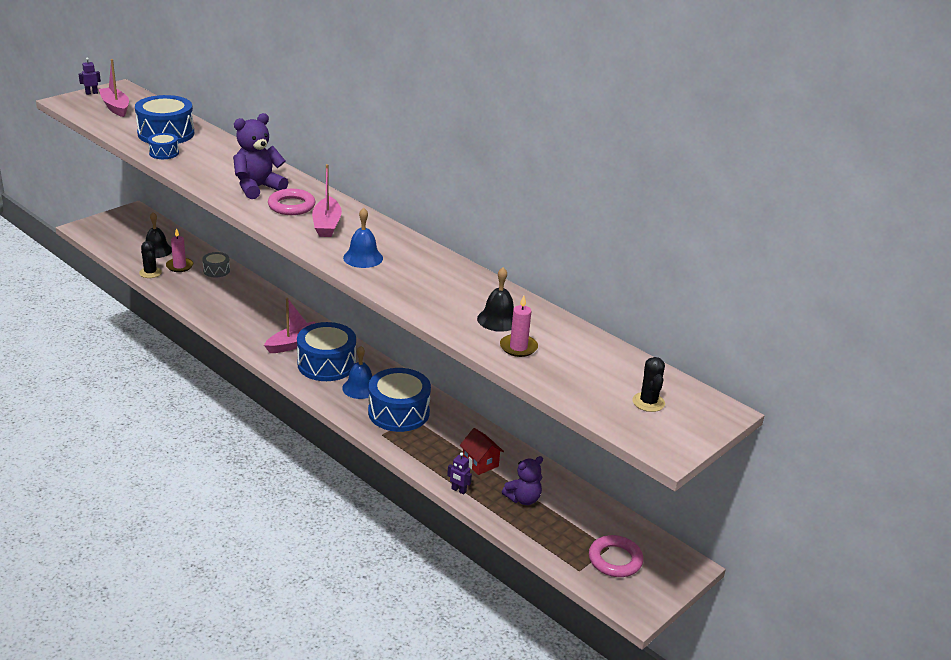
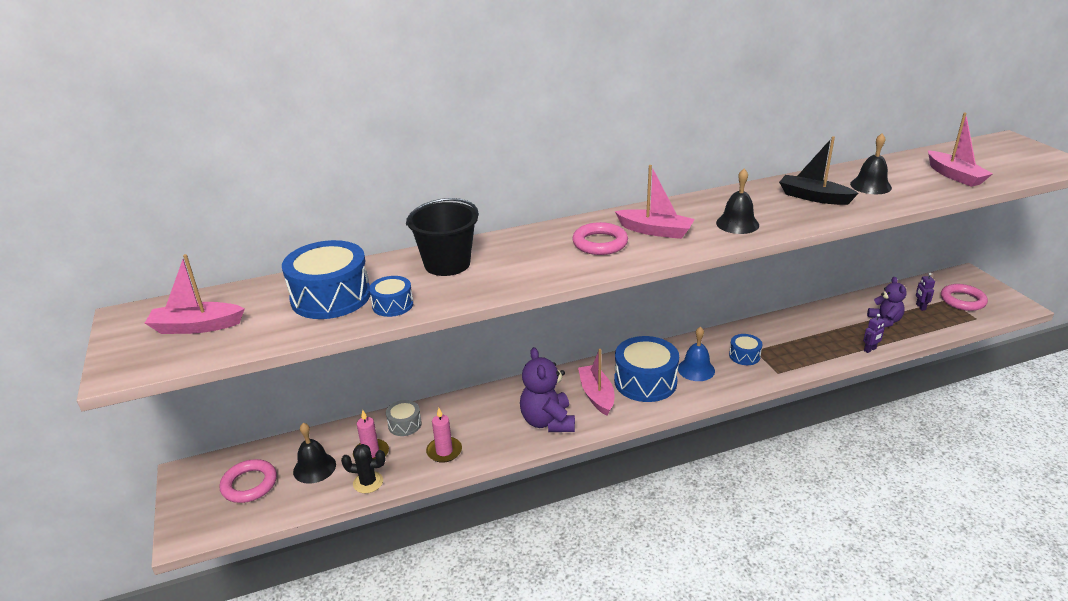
camera: 60 degrees left, 0 degrees up
purple robot [79,57,101,95] -> purple robot moved to [916,273,935,311]
purple teddy bear [233,113,288,199] -> purple teddy bear moved to [520,347,575,432]
blue bell [343,208,383,268] -> black bell [716,169,759,234]
blue drum [368,368,431,432] -> blue drum [729,334,762,365], size x0.51
red house [460,428,504,475] -> none
pink candle [500,296,538,357] -> pink candle moved to [426,408,462,463]
black cactus [633,357,665,412] -> none
none -> pink ring [220,459,277,503]
none -> black bucket [406,198,479,276]
none -> black boat [779,136,859,205]
none -> pink boat [928,113,993,187]

